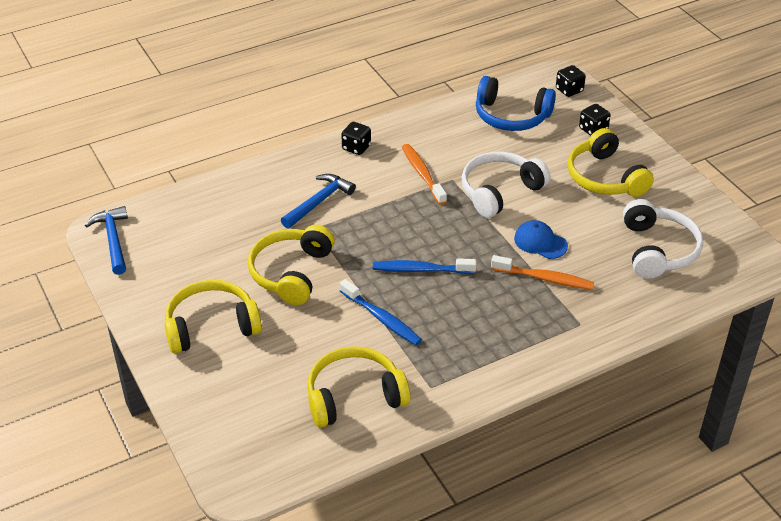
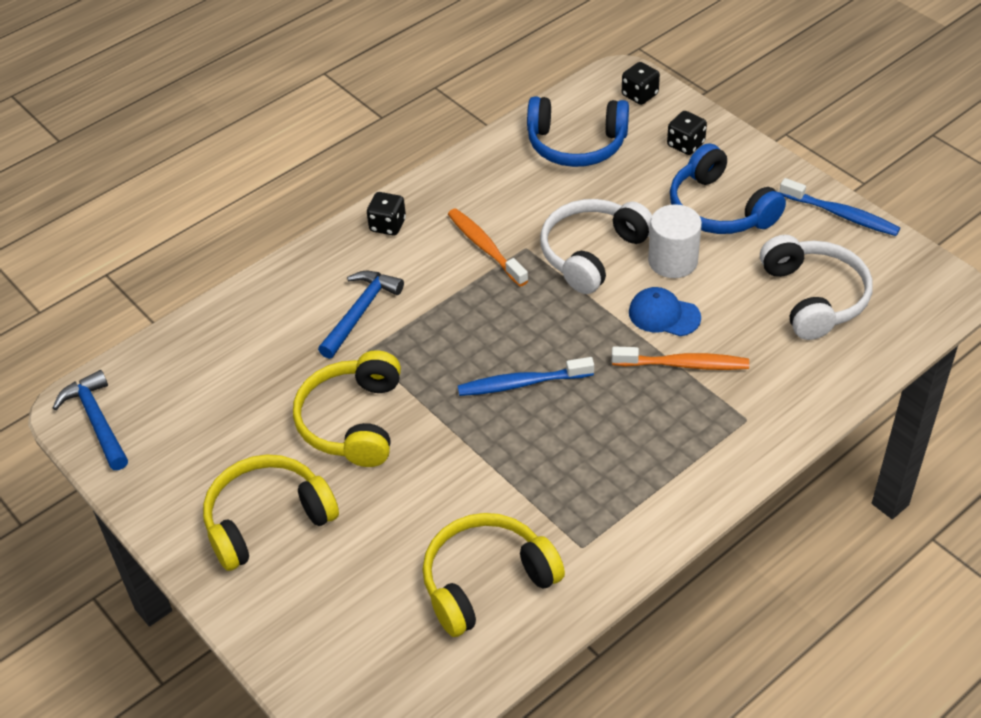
camera: 10 degrees left, 5 degrees up
blue toothbrush [340,279,422,345] -> blue toothbrush moved to [780,178,900,236]
yellow headphones [568,128,654,197] -> blue headphones [670,143,786,234]
none -> white cylinder [648,204,702,278]

